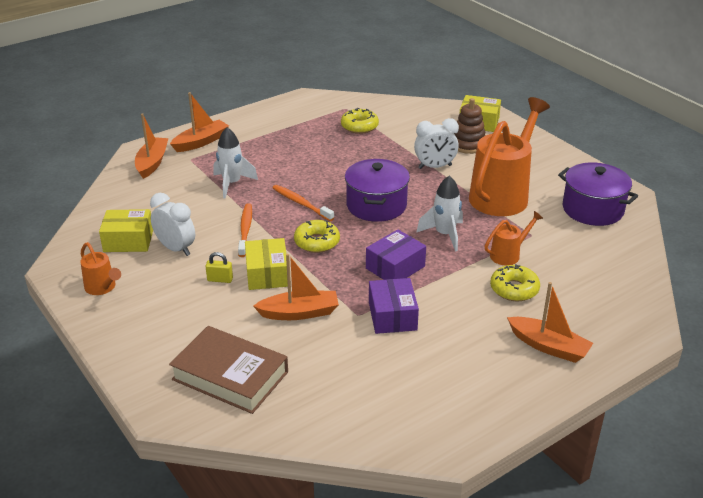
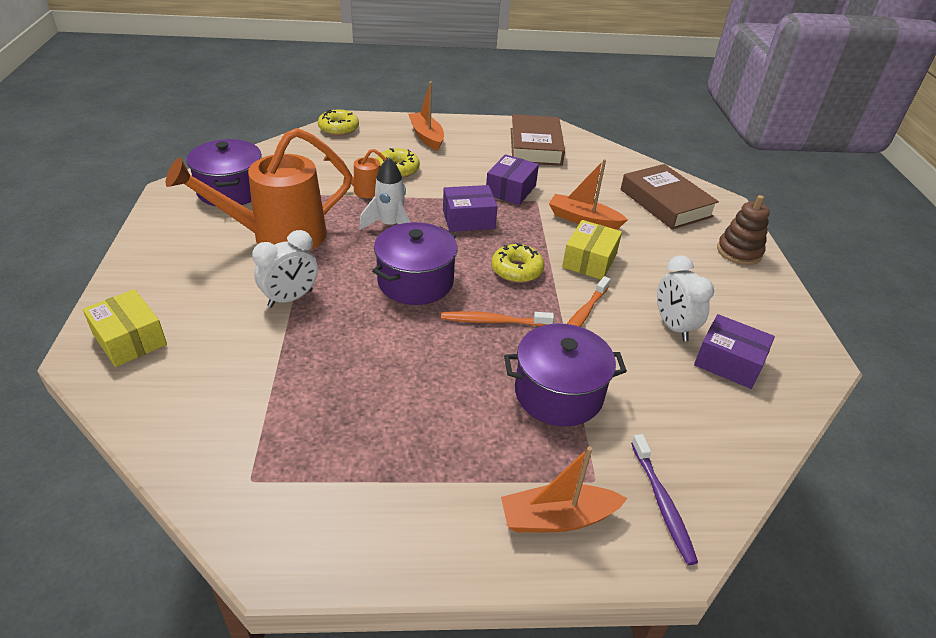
camera: 150 degrees left, 5 degrees up
orange watering can [80,242,121,295] -> none
yellow box [99,209,153,252] -> purple box [694,314,775,389]
orange boat [135,113,169,179] -> purple toothbrush [631,434,698,565]
yellow padlock [206,252,233,283] -> none
white rocket [214,127,258,199] -> purple pot [504,323,627,427]
orange toothbrush [272,185,334,221] -> orange toothbrush turned 105 degrees clockwise [441,311,554,326]
yellow donut [341,108,379,134] -> yellow donut moved to [318,110,359,136]
white clock [414,118,459,169] -> white clock turned 120 degrees clockwise [252,230,318,307]
brown stacking toy [454,98,486,154] -> brown stacking toy moved to [717,195,770,265]
none -> brown book [511,114,565,166]

